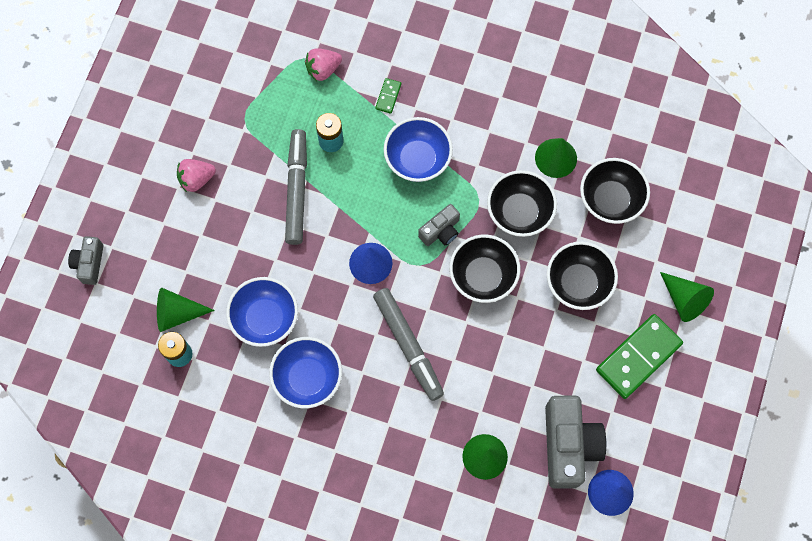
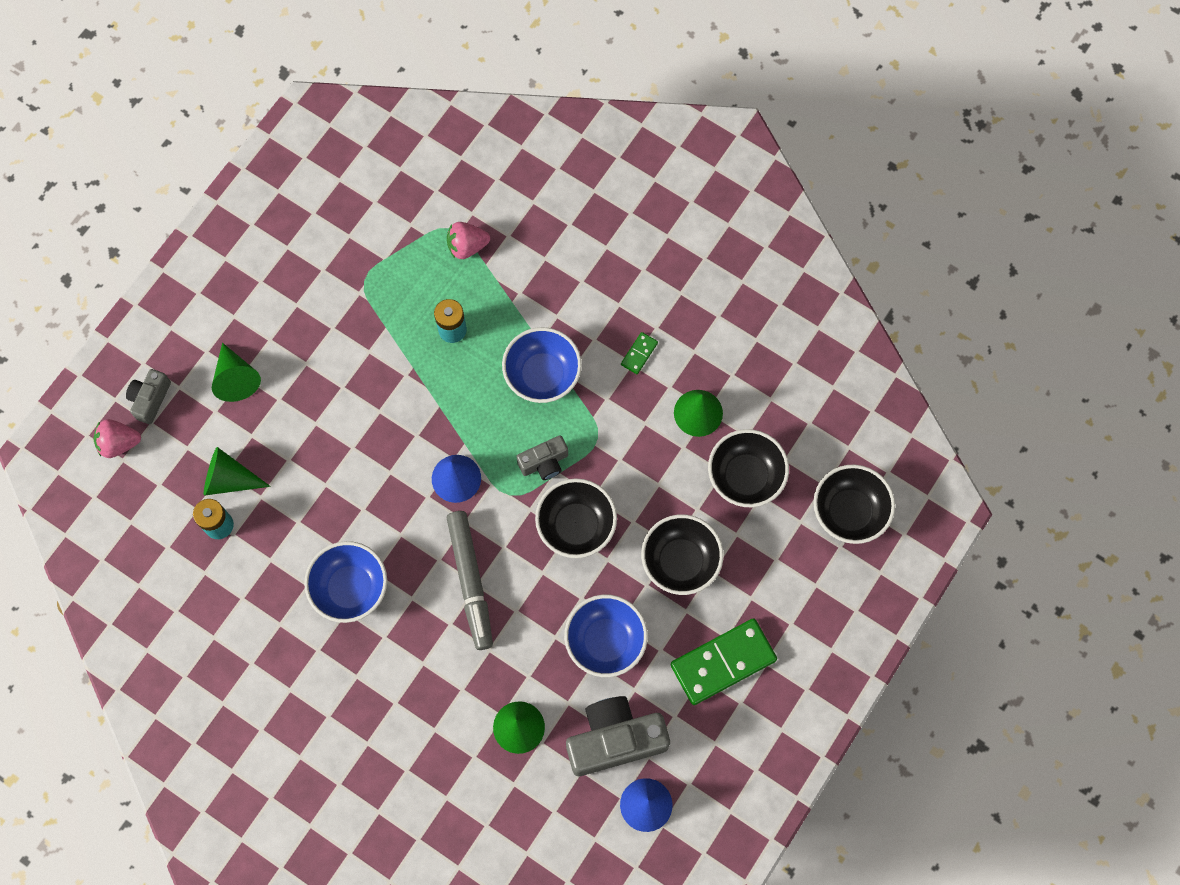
camera: 15 degrees right, 0 degrees up
pink strawberry [177,159,216,192] -> pink strawberry moved to [94,419,141,458]
blue bowl [226,277,298,347] -> blue bowl moved to [564,595,648,677]
grey marker [285,129,307,245] -> none
green domino [375,78,401,114] -> green domino moved to [621,332,658,374]
black bowl [487,170,557,237] -> black bowl moved to [813,465,895,544]
grey camera [545,396,606,489] -> grey camera turned 120 degrees counterclockwise [566,696,670,776]
green cone [660,272,714,322] -> green cone moved to [212,343,261,402]

